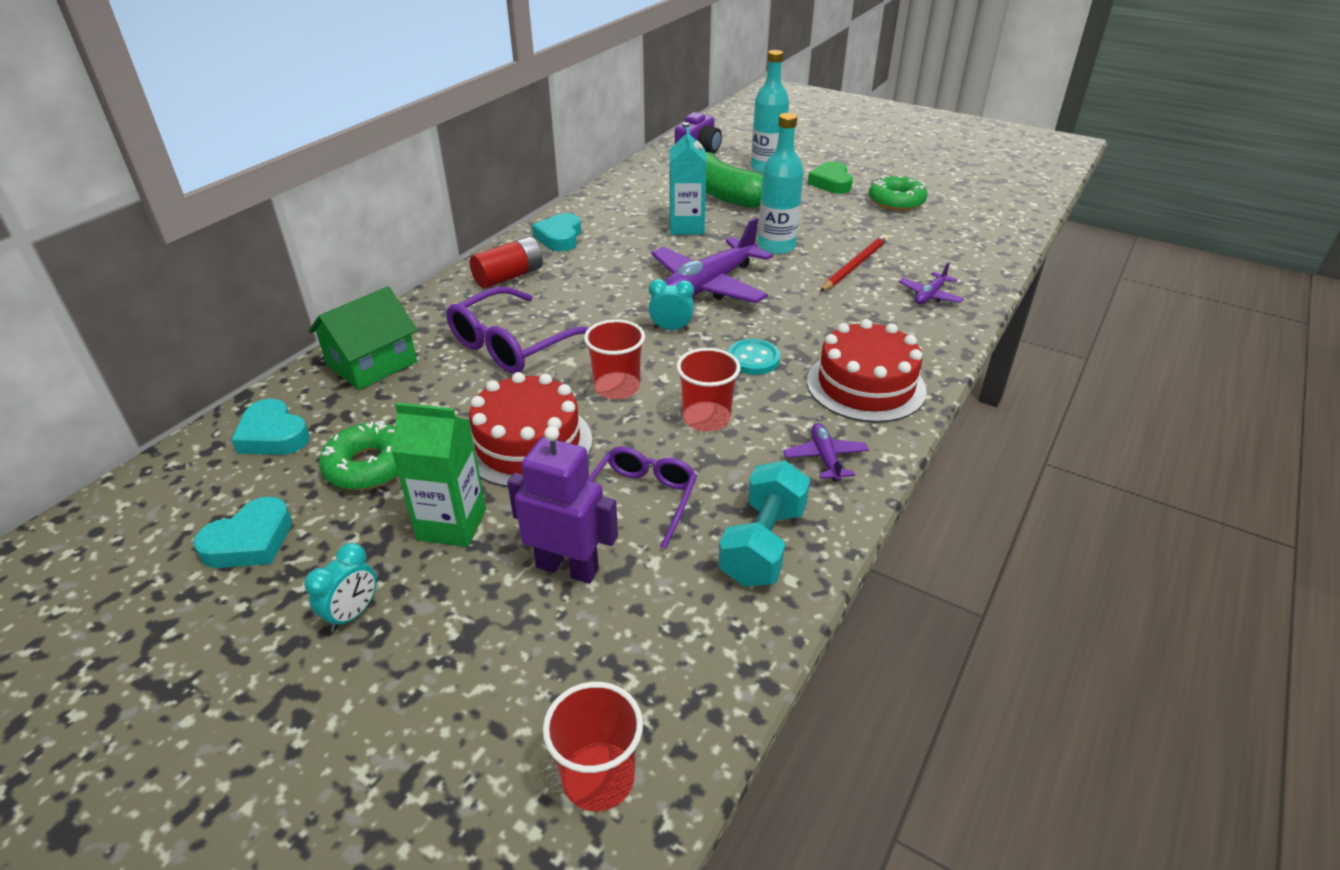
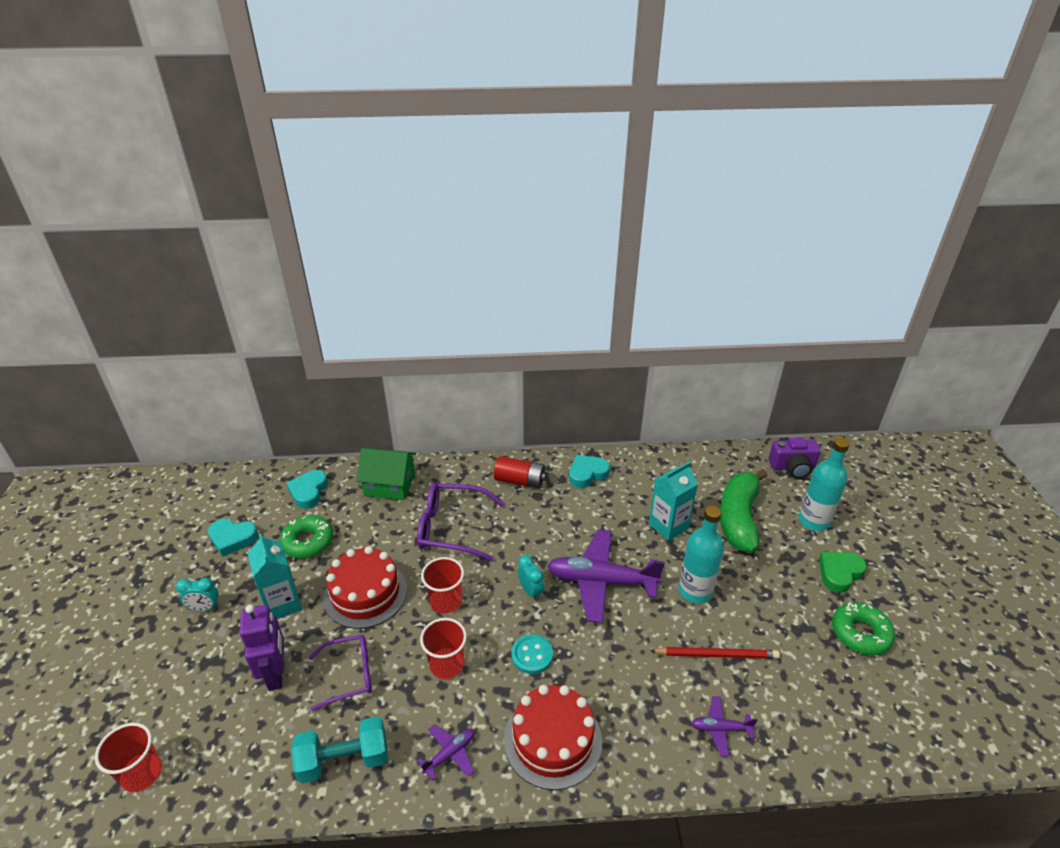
camera: 55 degrees right, 0 degrees up
green carton [391,402,486,547] -> turquoise carton [248,533,302,619]

